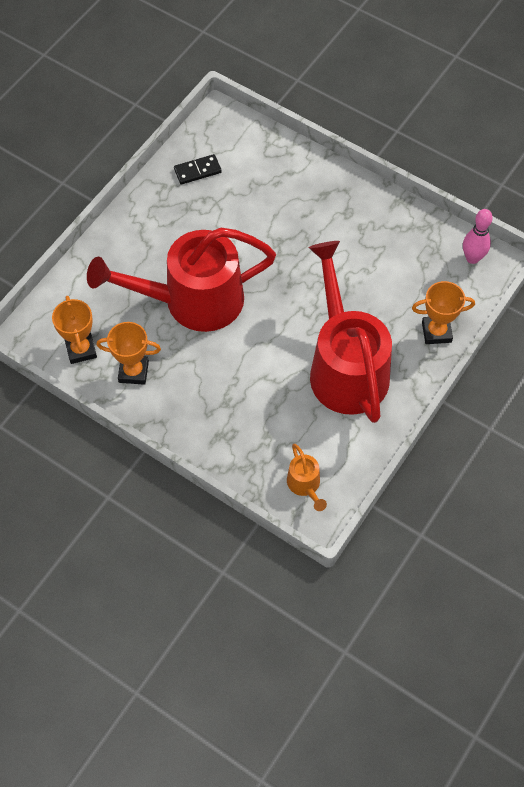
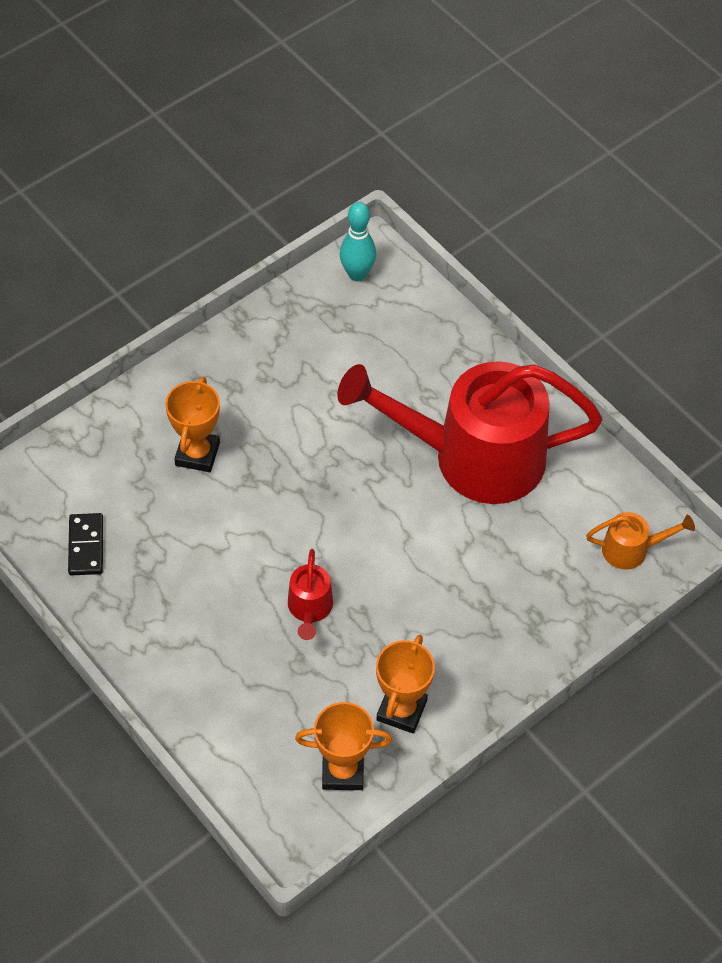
camera: 75 degrees left, 5 degrees down
red watering can [87,228,276,332] -> red watering can [288,549,333,640], size x0.40
orange trophy [412,281,475,344] -> orange trophy moved to [165,377,220,472]
pink bowling pin [463,209,493,264] -> turquoise bowling pin [340,202,376,281]

